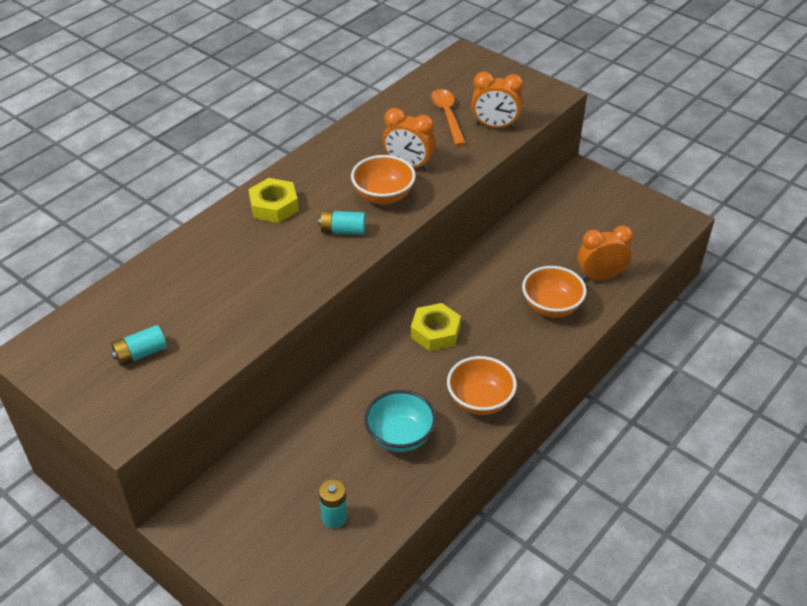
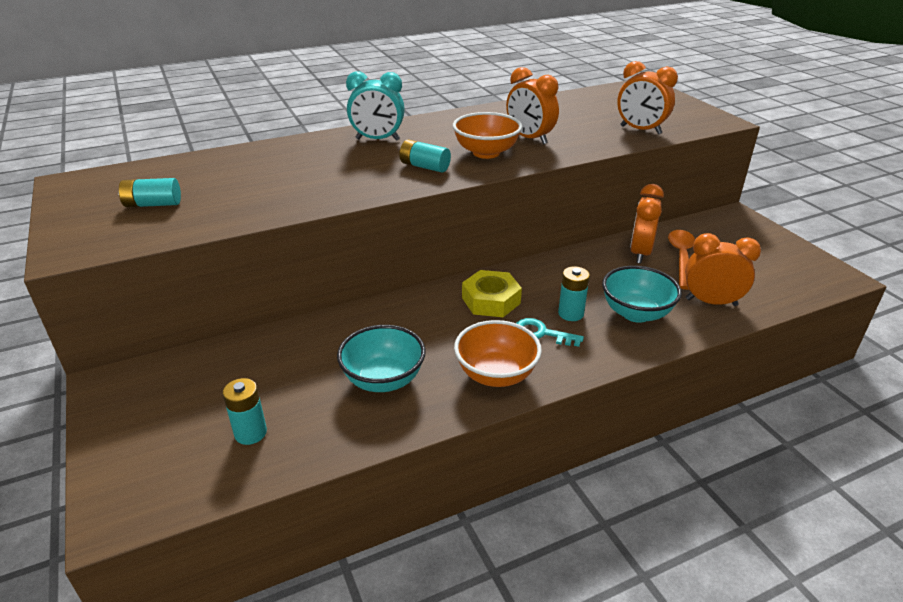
camera: 25 degrees right, 10 degrees down
yellow nut [248,178,299,223] -> turquoise clock [346,71,405,141]
orange spoon [431,89,466,146] -> orange spoon moved to [668,230,695,290]
orange bowl [522,266,587,317] -> turquoise bowl [602,266,682,323]
none -> turquoise key [516,318,584,347]
none -> turquoise battery [558,266,590,321]
none -> orange clock [630,184,664,264]

